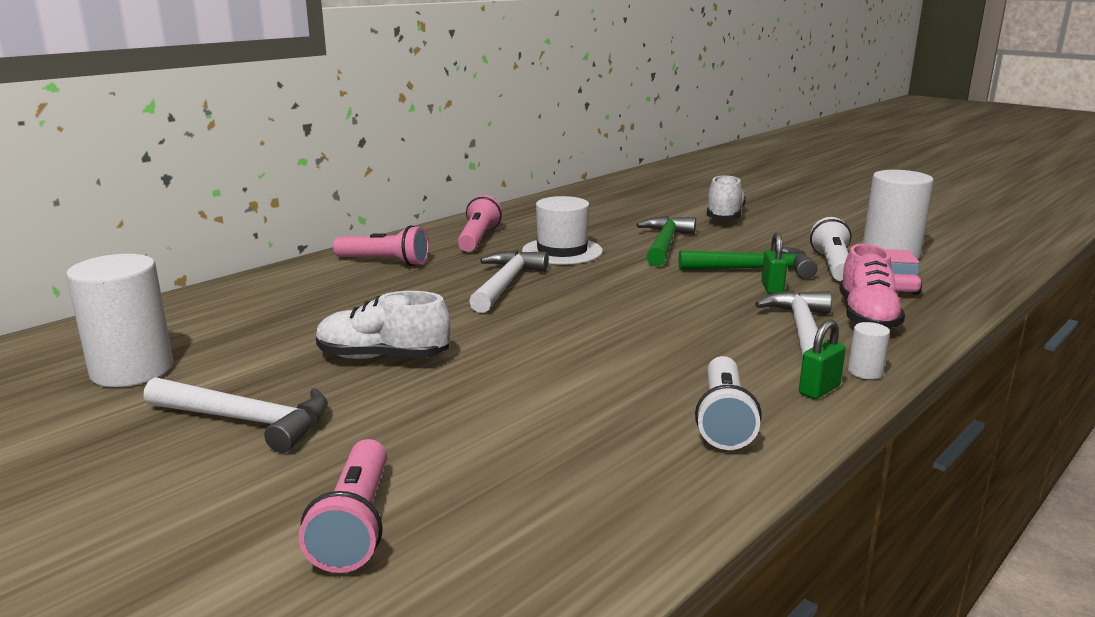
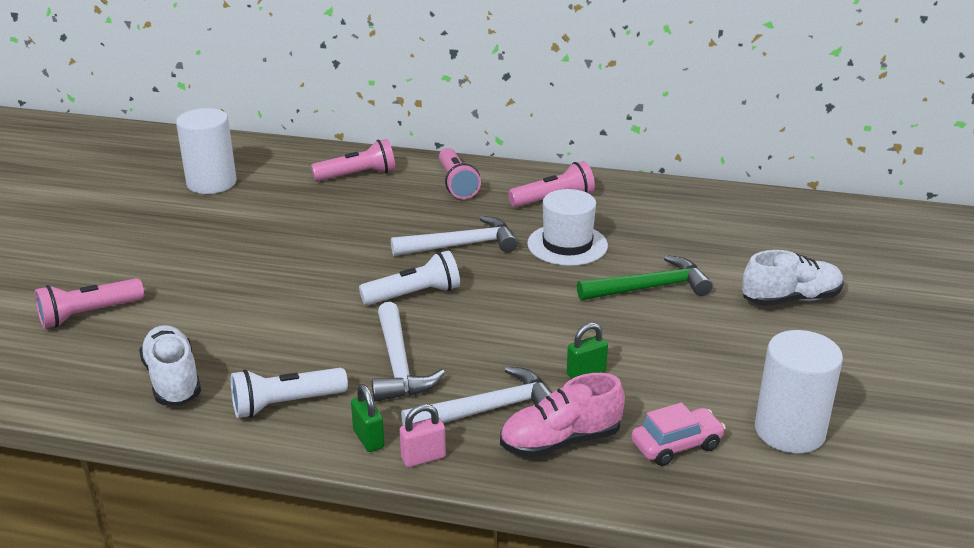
camera: 60 degrees right, 10 degrees up
white hammer [144,377,328,453] -> white hammer moved to [372,302,445,402]
white shoe [316,291,450,359] -> white shoe moved to [139,325,201,405]
green hammer [679,247,817,279] -> none
green padlock [799,320,846,399] -> green padlock turned 45 degrees clockwise [351,384,385,452]
white flashlight [810,217,851,281] -> white flashlight moved to [359,250,460,305]
white cylinder [848,322,890,379] -> pink padlock [400,404,446,467]
none -> pink flashlight [311,139,395,181]

